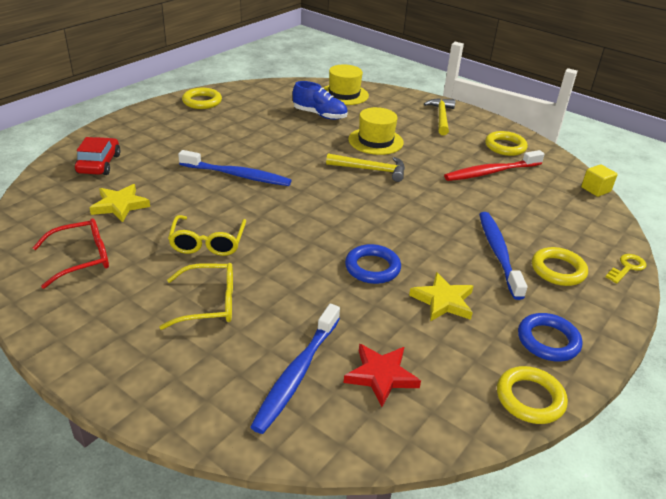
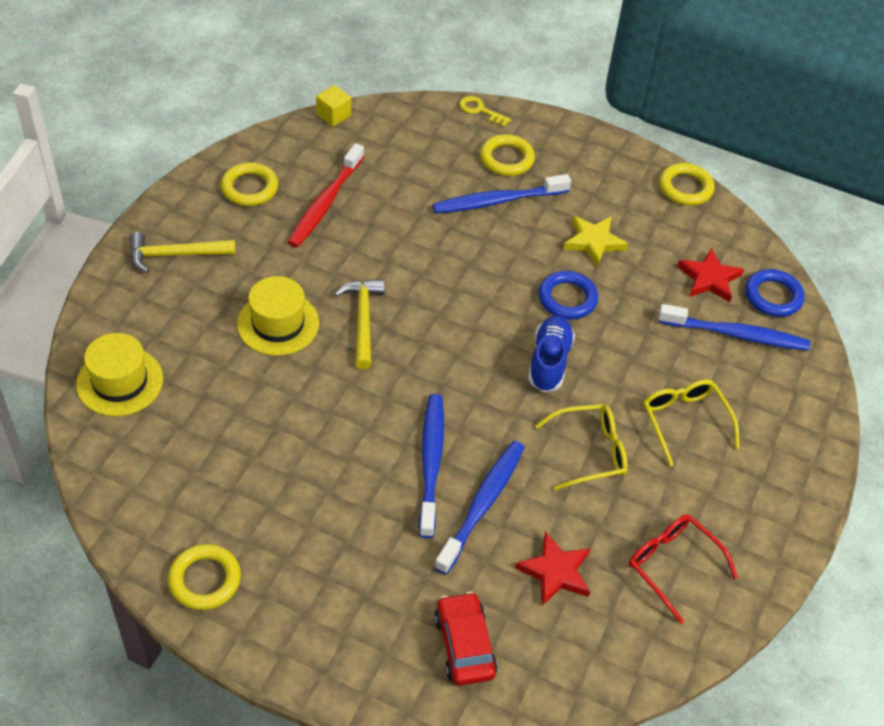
camera: 105 degrees left, 15 degrees up
red car [75,137,121,175] -> red car turned 90 degrees clockwise [434,592,498,686]
yellow star [90,184,150,222] -> red star [515,531,590,606]
blue shoe [293,81,348,120] -> blue shoe moved to [528,316,575,392]
red toothbrush [444,150,544,181] -> red toothbrush turned 60 degrees clockwise [288,143,364,248]
blue ring [518,313,583,362] -> blue ring moved to [745,269,805,317]
none -> blue toothbrush [434,441,525,575]

